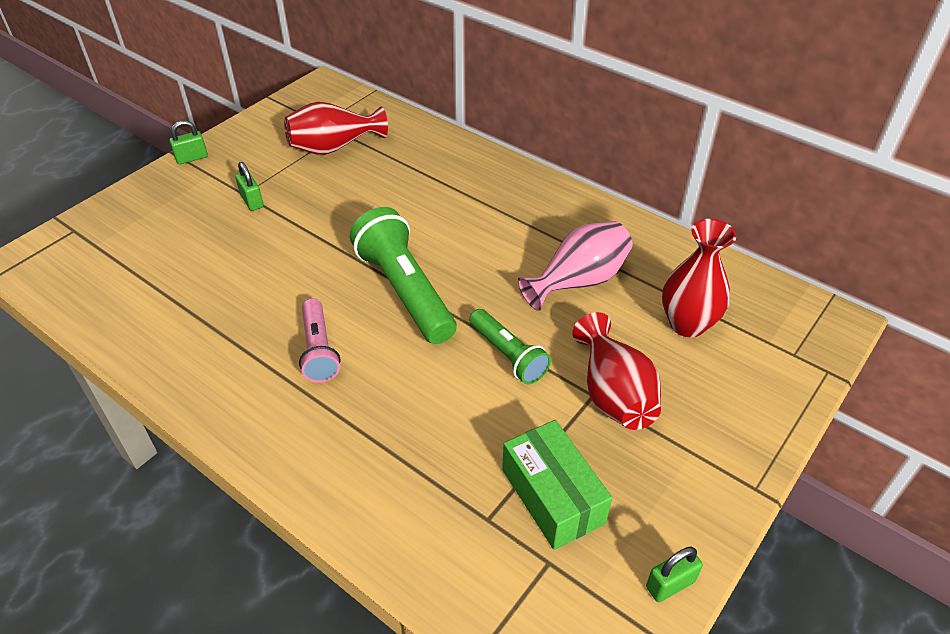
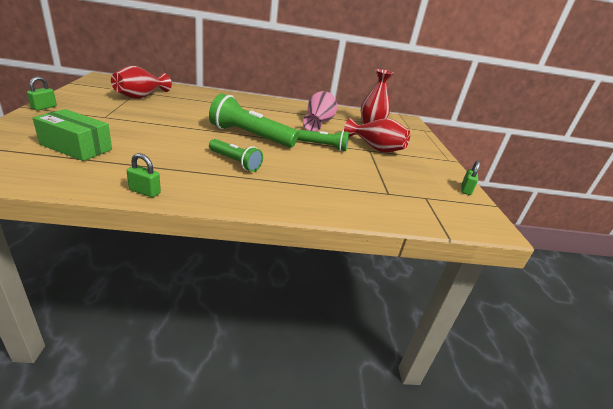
camera: 45 degrees left, 15 degrees down
green padlock [235,162,264,211] -> green padlock moved to [127,153,161,197]
pink flashlight [299,298,340,383] -> green flashlight [209,139,263,172]
green box [502,420,612,550] -> green box moved to [33,109,112,161]

